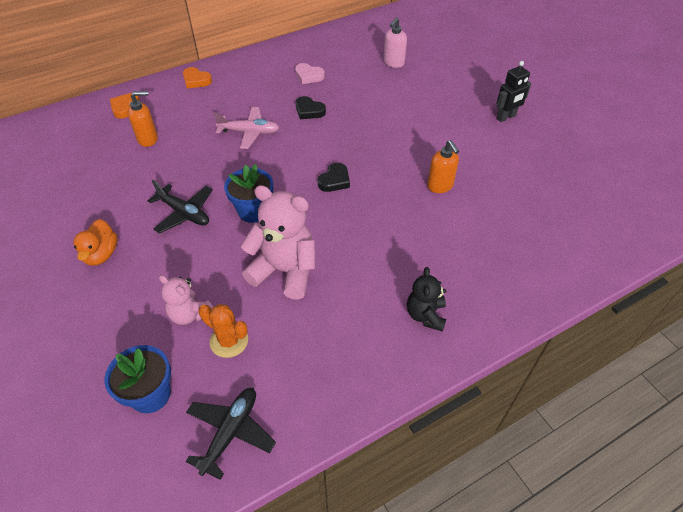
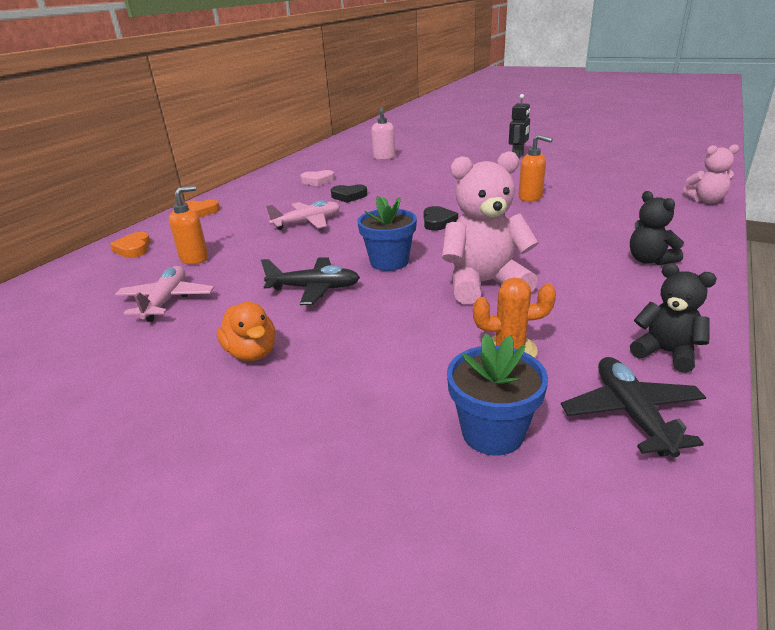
camera: 30 degrees left, 20 degrees down
pink teddy bear [159,275,213,325] -> pink teddy bear moved to [683,144,739,203]
none -> pink plane [115,266,214,322]
none -> black teddy bear [630,263,717,373]

